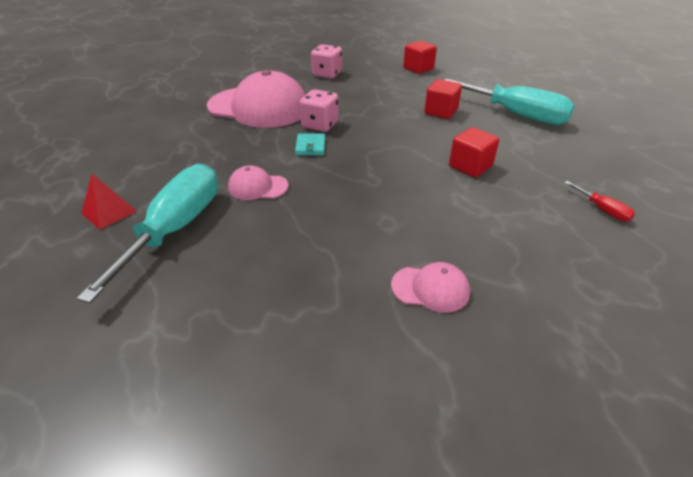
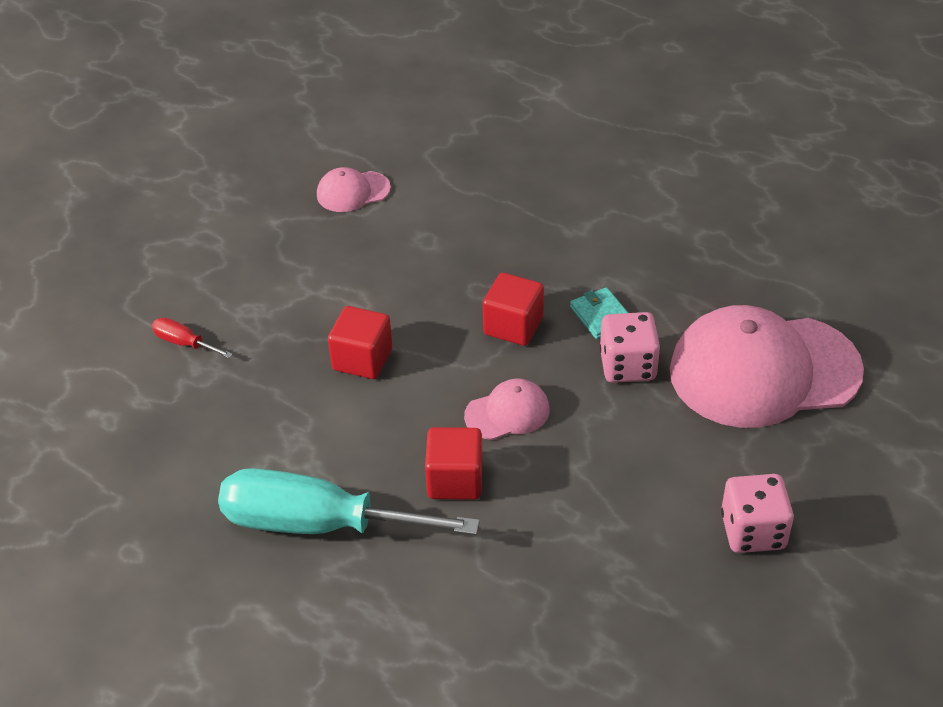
camera: 155 degrees right, 5 degrees up
turquoise screwdriver [77,164,218,303] -> none
red pyramid [82,174,137,230] -> none
pink cap [228,165,288,200] -> pink cap moved to [464,379,550,440]
red cube [403,41,437,74] -> red cube moved to [483,273,544,346]

